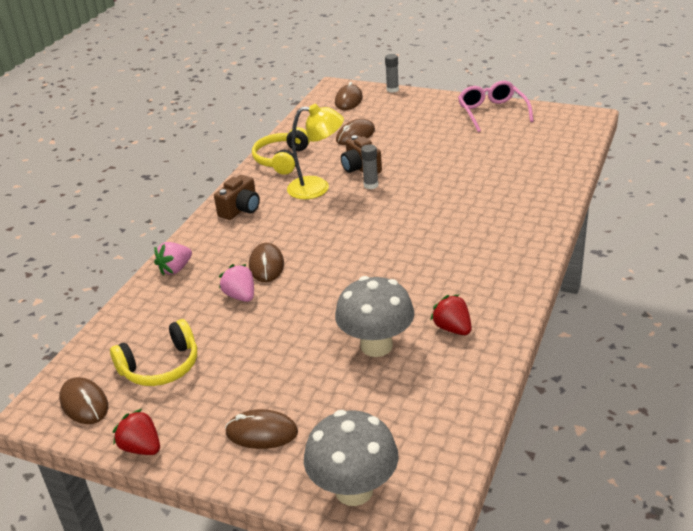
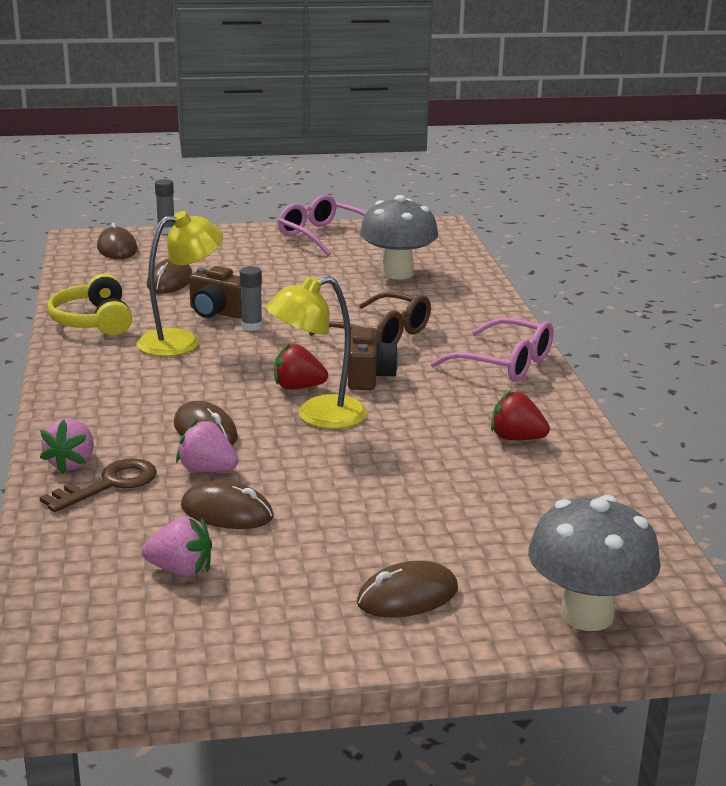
camera: 35 degrees left, 10 degrees down
brown mouse [59,377,108,424] -> brown mouse moved to [181,480,274,529]
yellow headphones [110,319,197,386] -> pink strawberry [142,517,212,577]
red strawberry [113,409,160,455] -> red strawberry moved to [274,343,328,389]
brown camera [214,175,260,220] -> brown camera moved to [348,327,399,390]
grey mushroom [335,276,414,357] -> grey mushroom moved to [360,195,438,279]
none -> brown key [39,458,157,512]
none -> yellow lamp [266,276,367,429]
none -> brown glasses [309,291,431,344]
none -> pink glasses [431,317,554,382]

